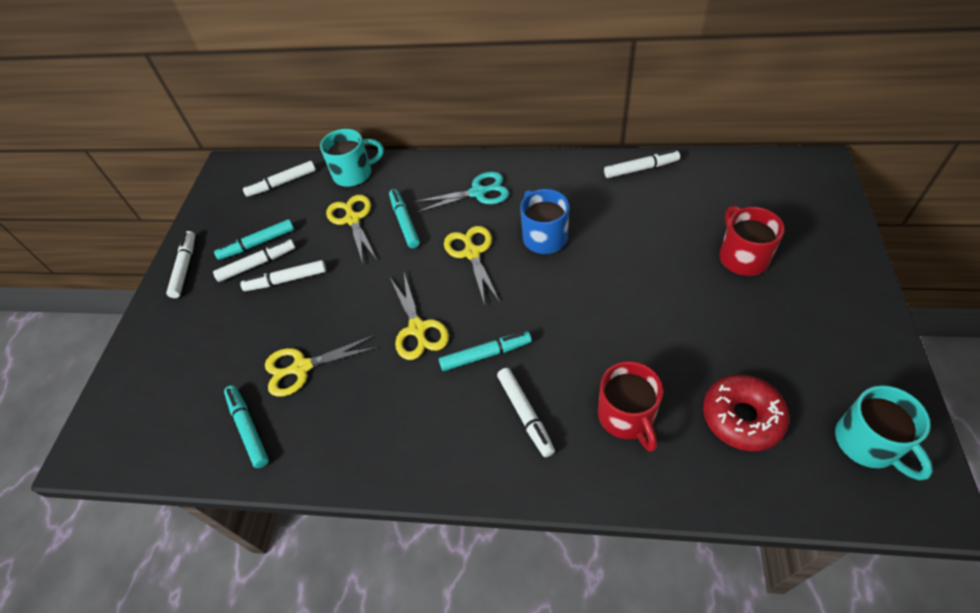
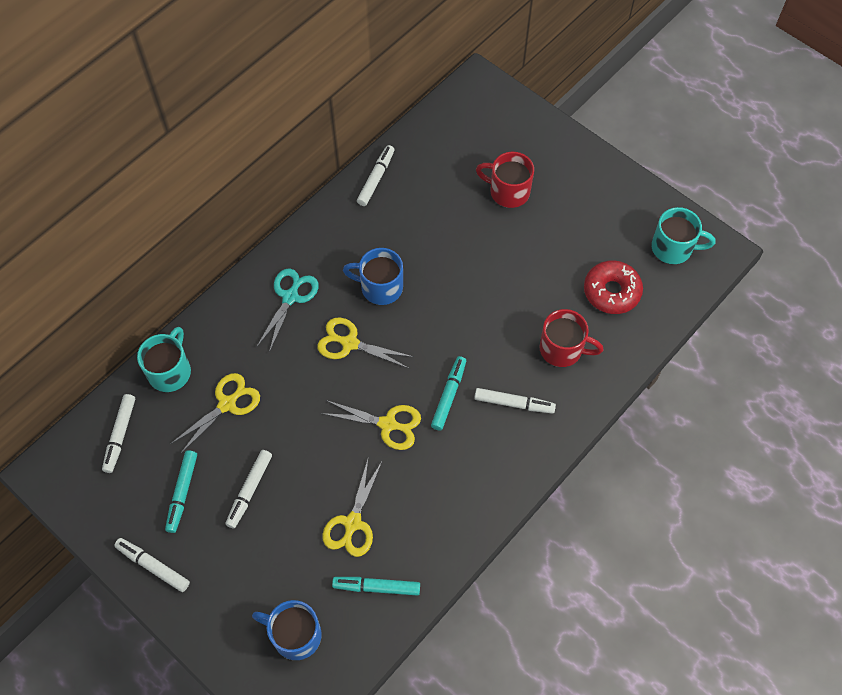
camera: 60 degrees left, 10 degrees up
white marker [213,239,295,282] -> none
yellow scissors [326,195,377,264] -> yellow scissors turned 120 degrees clockwise [171,373,260,454]
turquoise marker [389,189,420,248] -> none
none -> blue mug [252,600,322,660]

